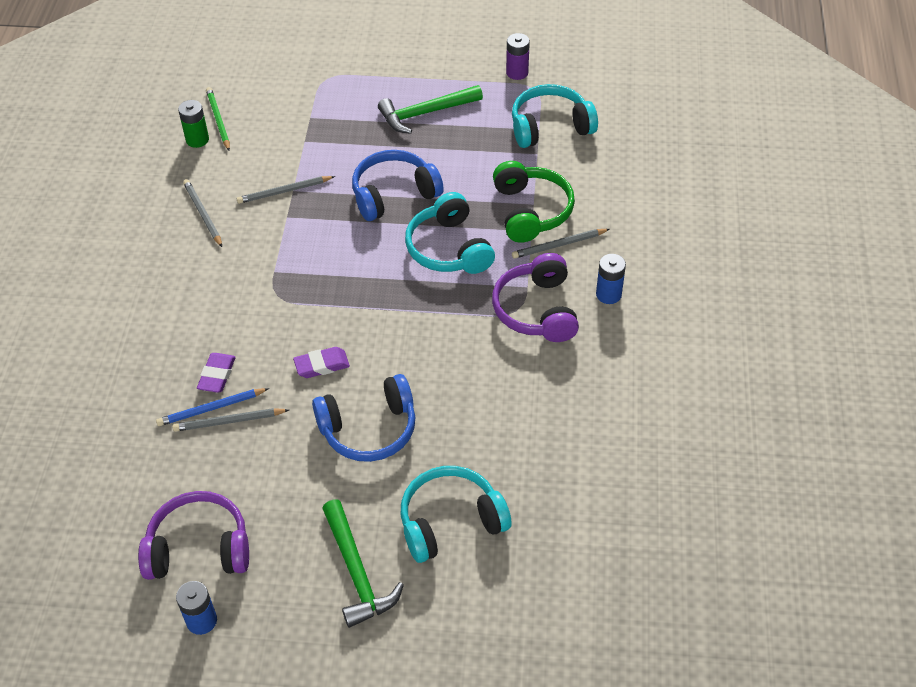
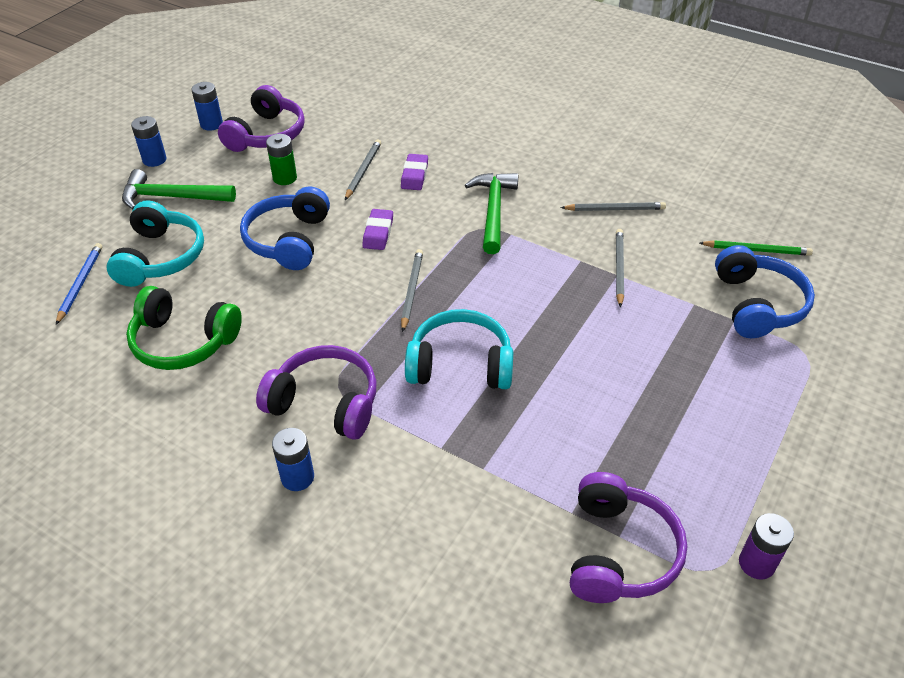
camera: 115 degrees right, 5 degrees down
blue pencil [156,388,269,426] -> blue pencil moved to [56,243,102,325]
green battery [178,100,209,148] -> green battery moved to [266,134,297,185]
purple eraser [197,353,236,393] -> purple eraser turned 60 degrees clockwise [401,154,428,190]
blue headphones [352,150,444,221] -> blue headphones moved to [715,245,815,338]
green hammer [378,85,483,134] -> green hammer moved to [465,173,518,254]
green headphones [493,161,575,243] -> green headphones moved to [126,286,242,370]
turquoise headphones [512,84,598,148] -> purple headphones [570,472,687,603]
grey pencil [512,229,610,259] -> grey pencil moved to [401,249,423,332]
none -> blue battery [131,116,167,167]

